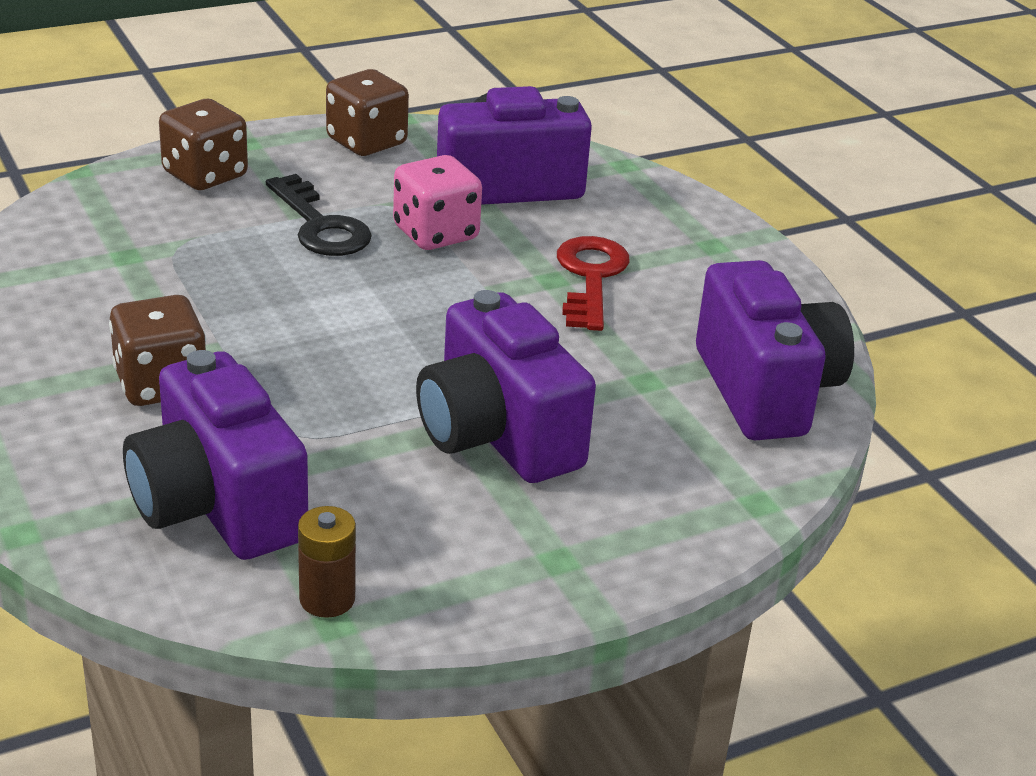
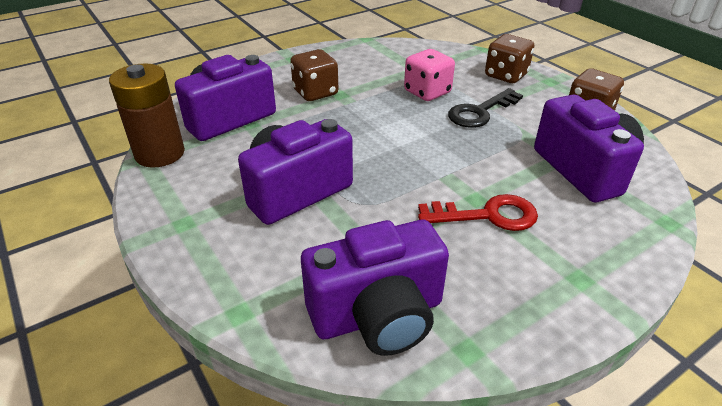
camera: 85 degrees right, 5 degrees up
brown battery [298,506,356,618] -> brown battery [109,63,185,168], size x1.89
pink dice [393,155,482,250] -> pink dice moved to [404,49,455,101]

